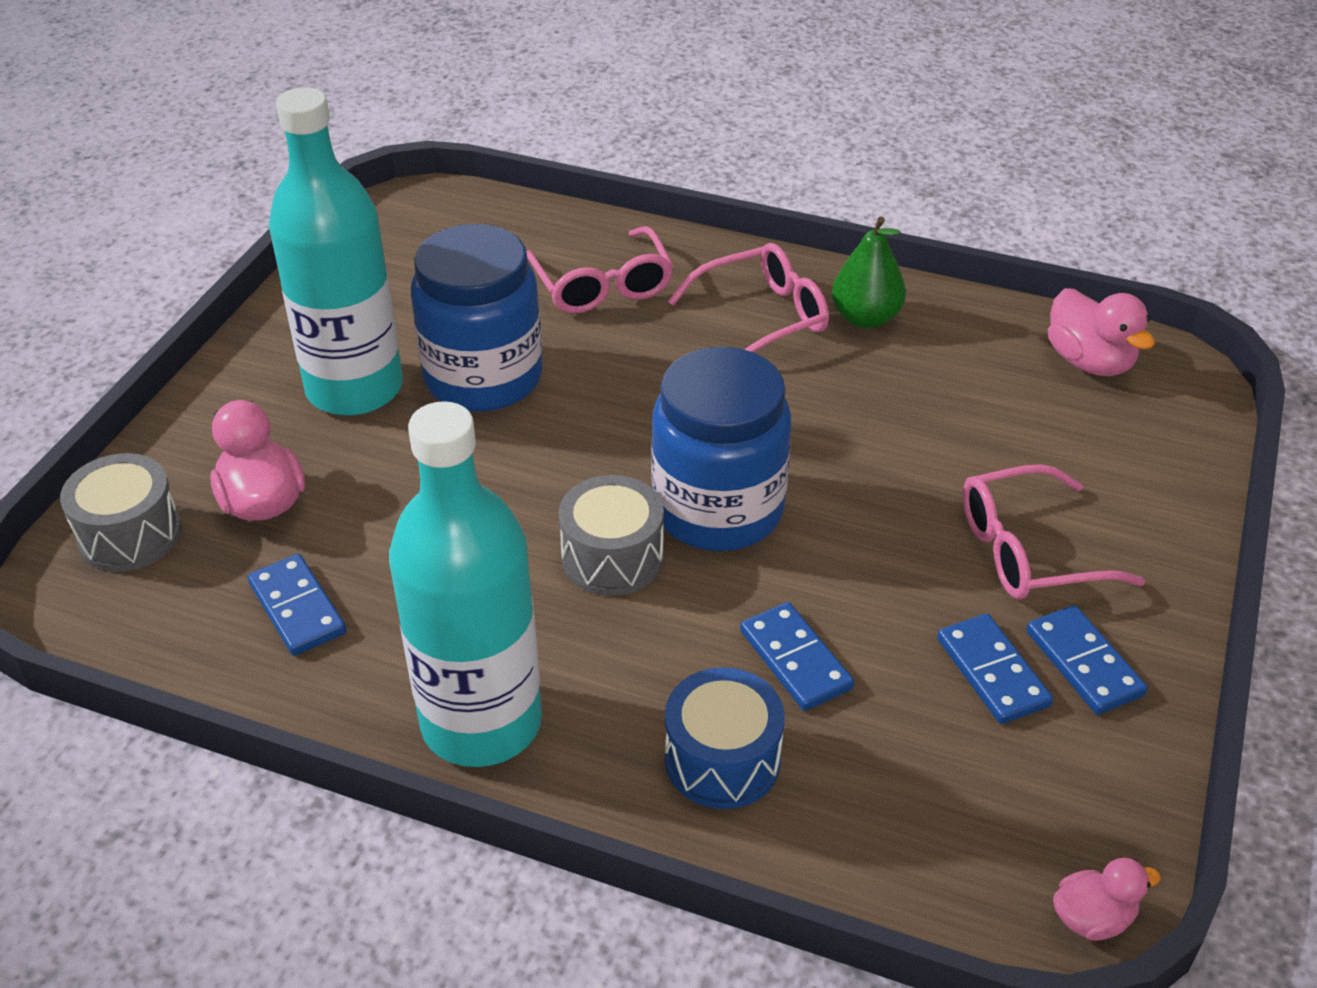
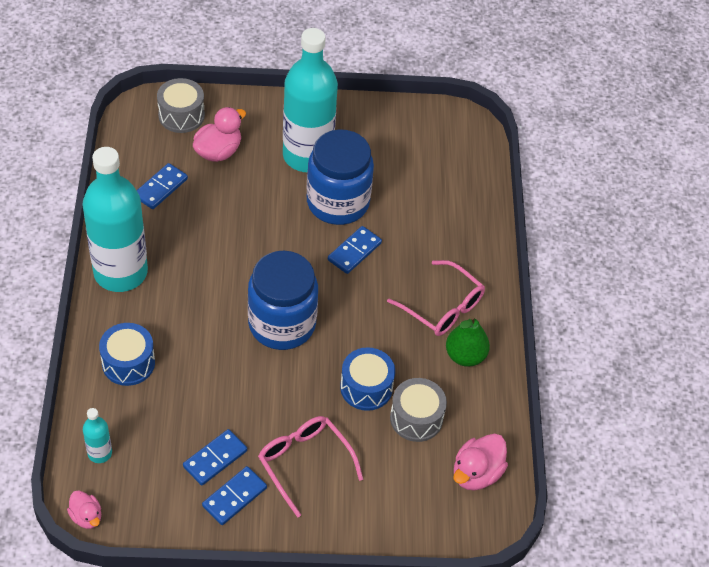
camera: 65 degrees right, 10 degrees up
pink glasses [526,226,674,314] -> none
grey drum [559,475,664,596] -> grey drum moved to [390,378,447,442]
blue domino [740,602,854,711] -> blue domino moved to [328,226,382,274]
none -> turquoise bottle [83,408,112,463]
none -> blue drum [340,347,395,411]

